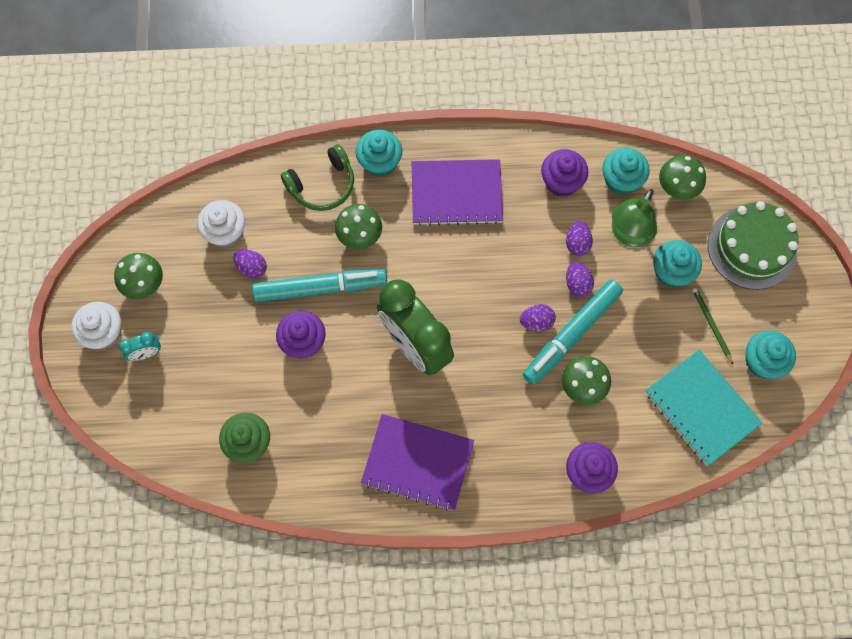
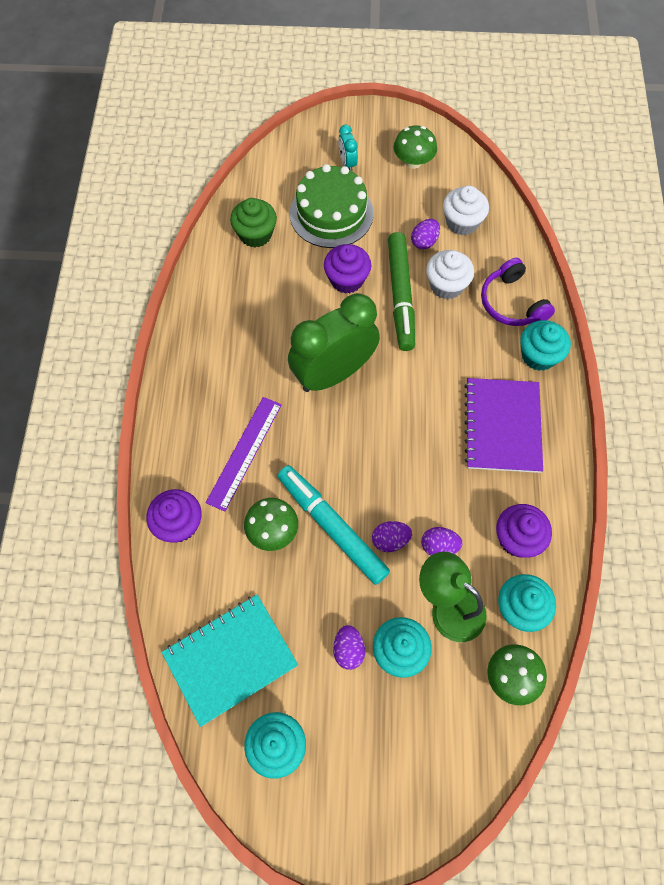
camera: 95 degrees right, 5 degrees down
white cupcake [71,302,121,349] -> white cupcake moved to [426,250,474,300]
turquoise marker [252,269,387,302] -> green marker [388,232,415,351]
green headphones [281,144,354,211] -> purple headphones [481,258,555,326]
green mushroom [335,204,382,249] -> none
purple notebook [361,414,474,511] -> none
purple egg [520,304,556,331] -> purple egg moved to [333,625,365,670]
green pencil [692,288,733,364] -> none
green cake [708,201,798,290] -> green cake moved to [290,164,374,248]
none -> purple ruler [206,397,282,512]

